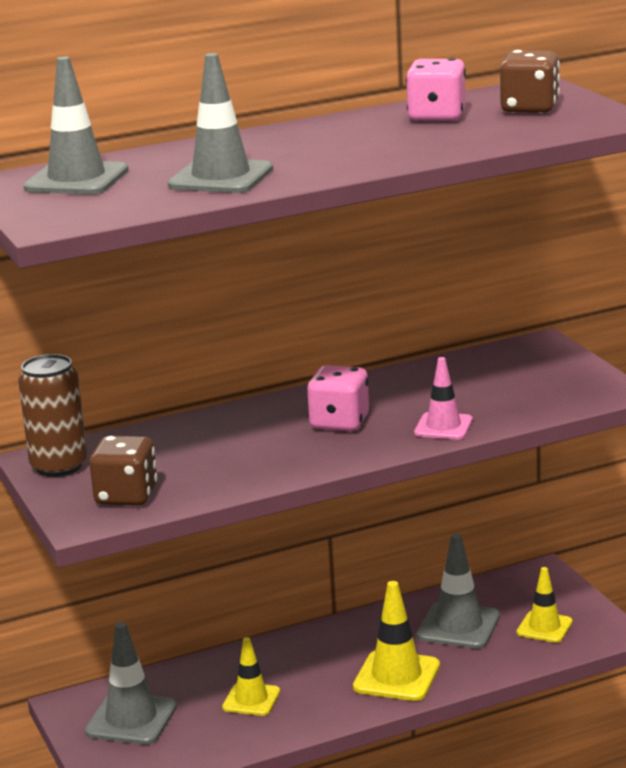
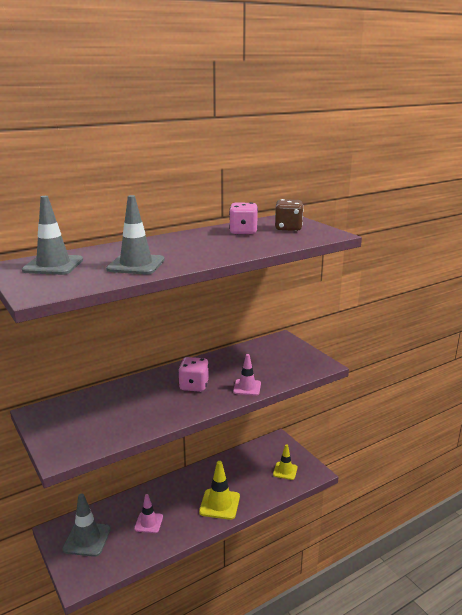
camera: 10 degrees left, 0 degrees up
brown can [18,354,87,477] -> none
brown dice [89,436,158,506] -> none
yellow traffic cone [222,637,280,716] -> pink traffic cone [134,494,163,533]
grey traffic cone [417,533,500,649] -> none

